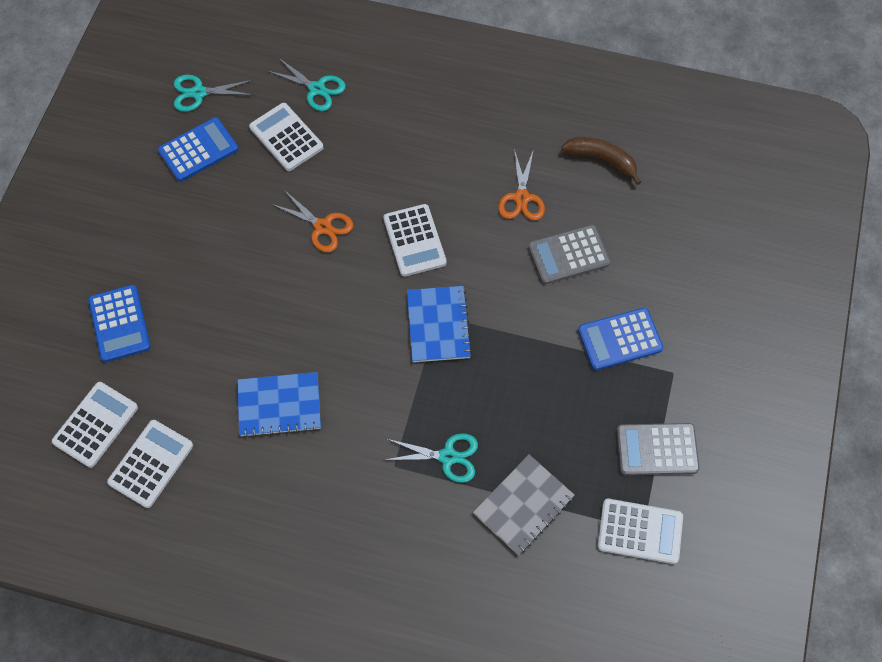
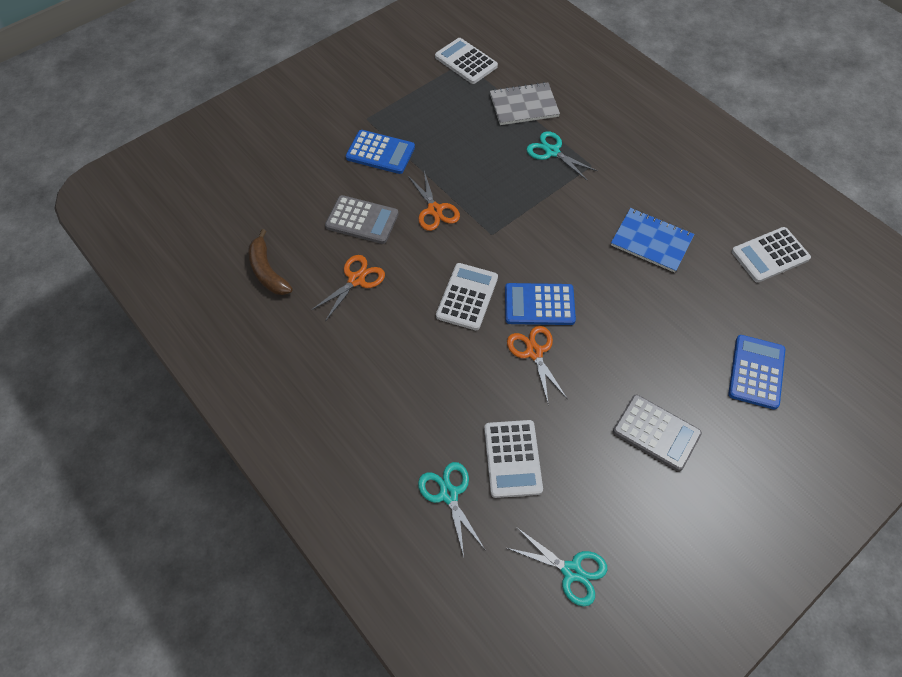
camera: 145 degrees left, 5 degrees down
white calculator [52,382,138,468] -> none
blue calculator [158,117,238,182] -> blue calculator moved to [505,283,576,325]
blue notebook [407,286,472,362] -> none
grey calculator [617,423,700,475] -> grey calculator moved to [613,395,702,471]
none -> orange scissors [408,171,460,231]

